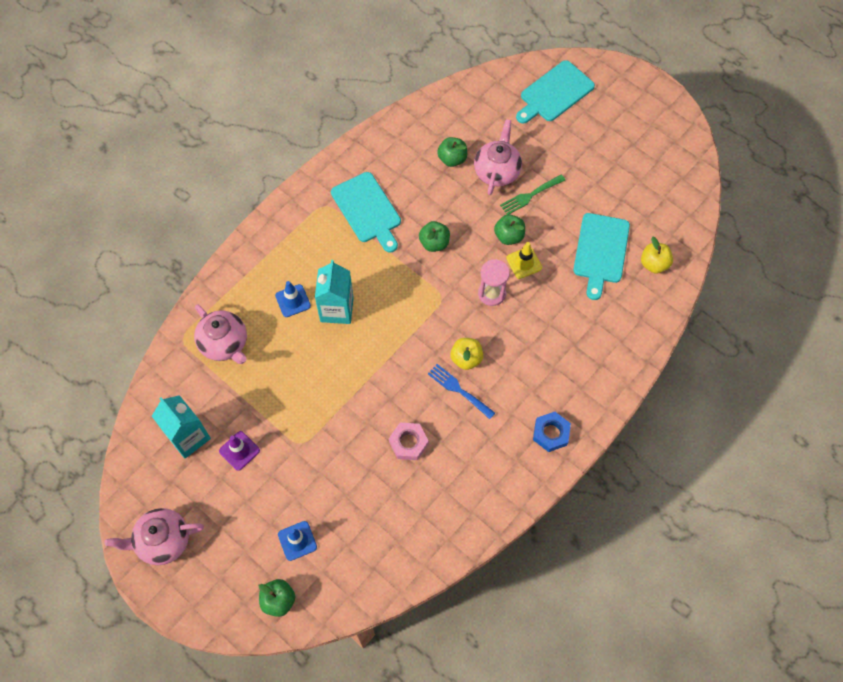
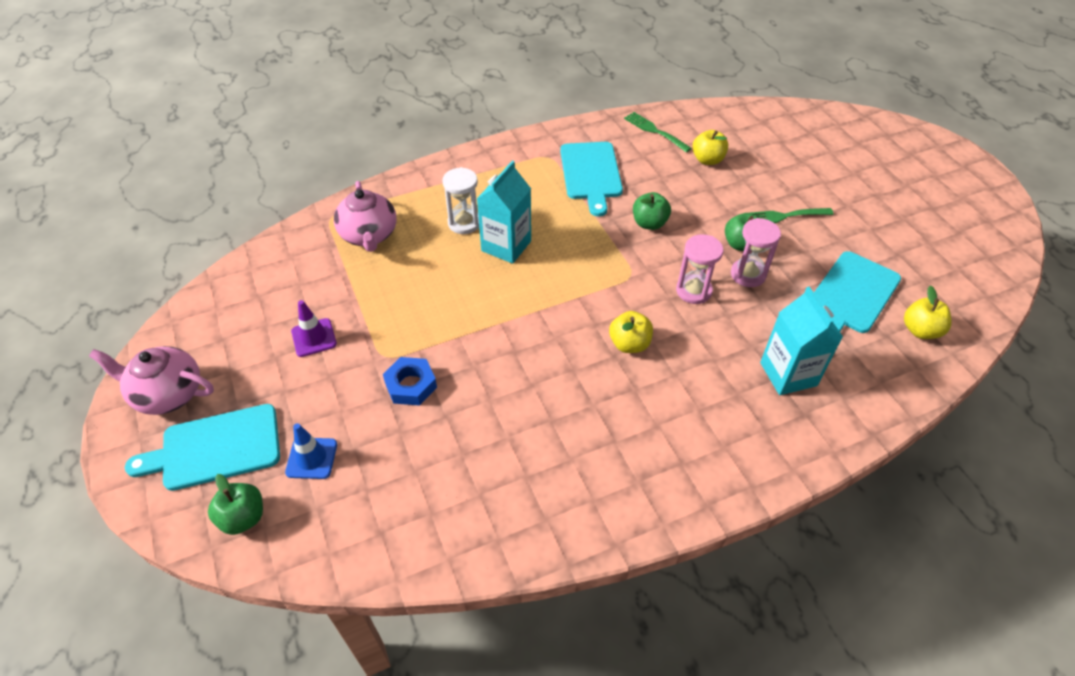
camera: 25 degrees right, 15 degrees down
turquoise carton [152,395,211,458] -> turquoise carton moved to [760,286,843,395]
blue traffic cone [275,281,311,317] -> white hourglass [442,167,479,234]
pink nut [389,422,429,460] -> none
blue fork [428,364,495,419] -> none
green apple [437,137,467,167] -> yellow apple [692,130,728,165]
pink teapot [474,119,522,195] -> none
yellow traffic cone [506,242,542,279] -> pink hourglass [731,218,781,287]
turquoise cutting board [516,60,595,124] -> turquoise cutting board moved to [125,404,280,491]
blue nut [533,412,571,452] -> blue nut moved to [383,357,437,406]
none -> green fork [624,112,692,153]

